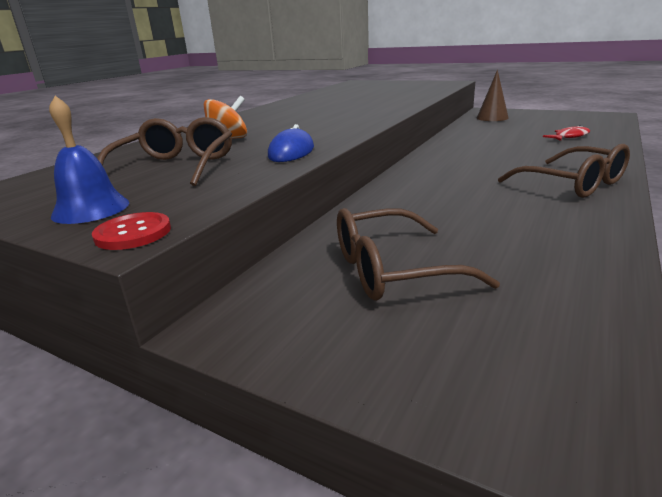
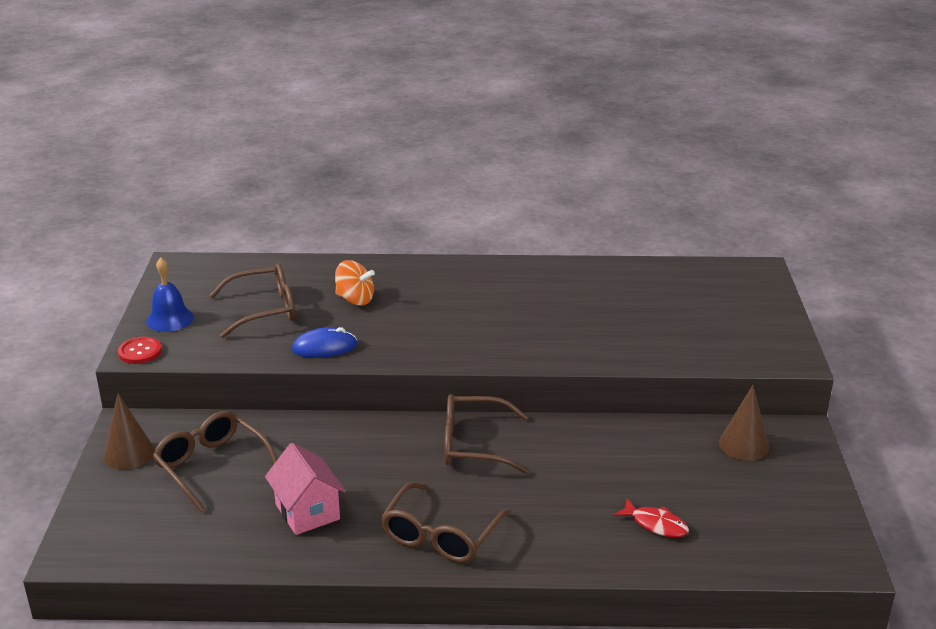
camera: 60 degrees right, 5 degrees up
none -> brown cone [103,393,155,470]
none -> pink house [265,443,346,535]
none -> brown glasses [444,394,529,474]

